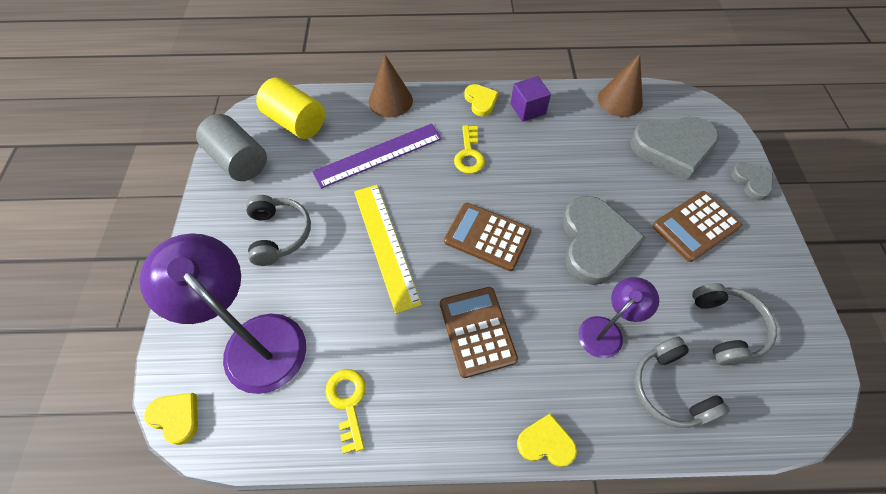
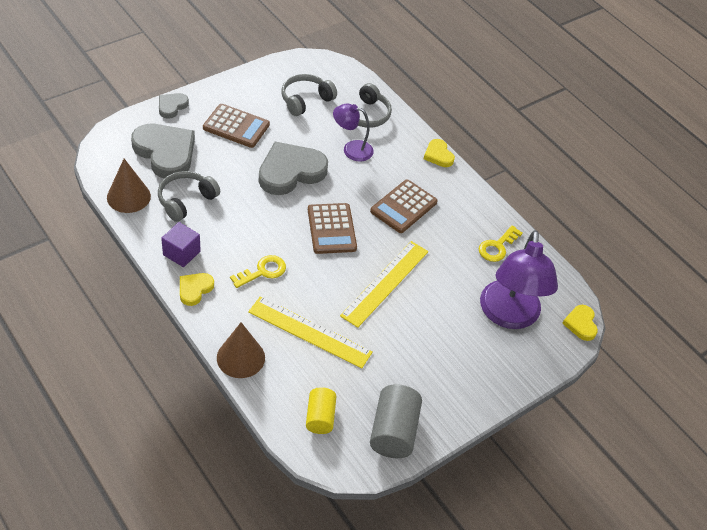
camera: 130 degrees left, 10 degrees down
grey headphones [246,195,311,266] -> grey headphones moved to [158,171,220,222]
yellow cylinder [256,77,325,139] -> yellow cylinder [306,387,336,434], size x0.64
purple ruler [312,124,442,189] -> yellow ruler [248,297,373,369]

